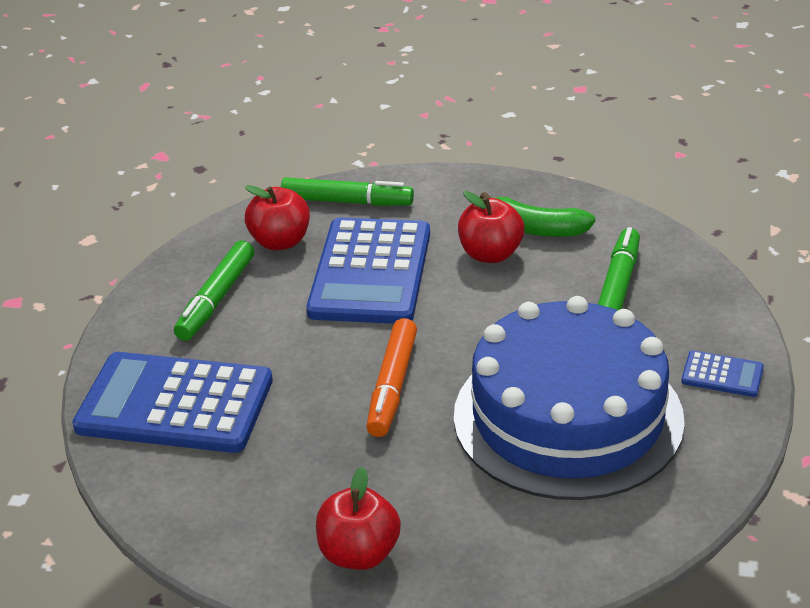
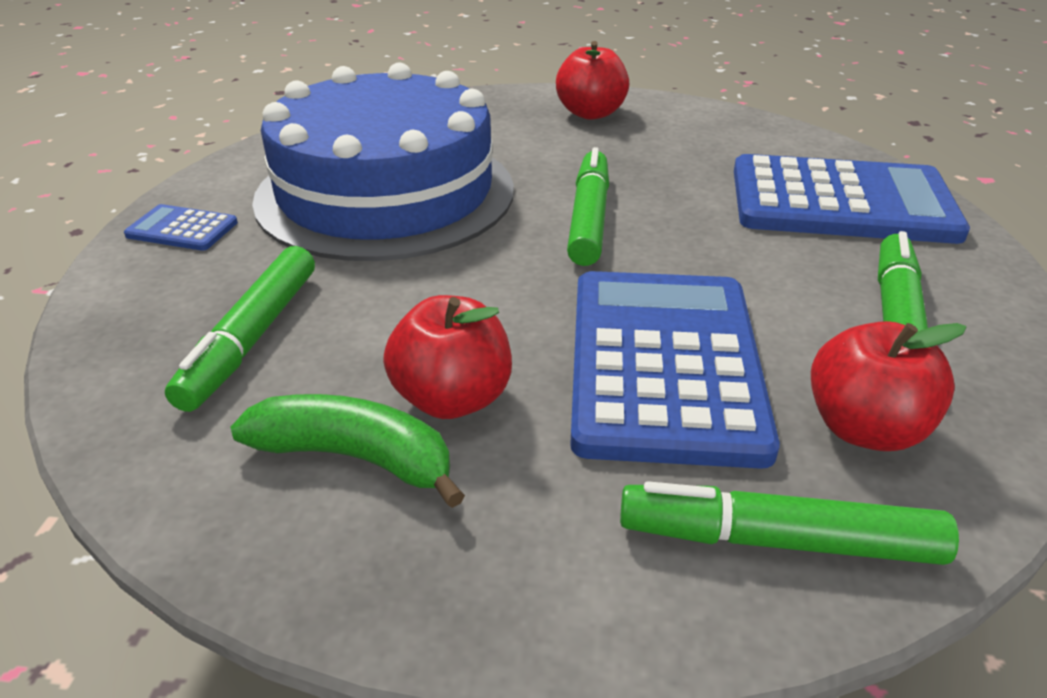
camera: 175 degrees right, 0 degrees up
orange marker [366,318,417,437] -> green marker [567,147,609,266]

